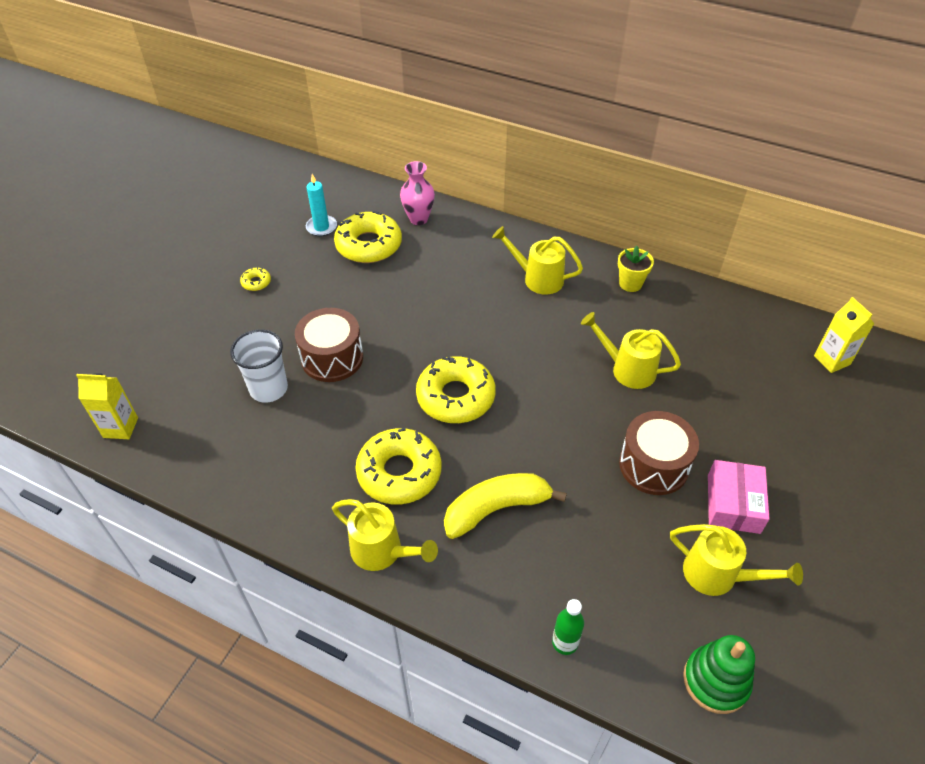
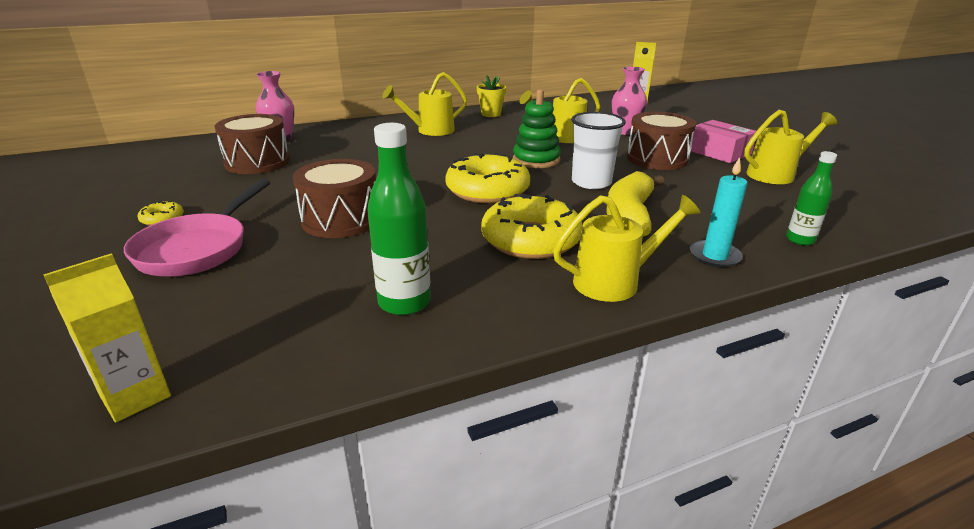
camera: 50 degrees left, 20 degrees down
white cup [230,329,288,403] -> white cup moved to [571,112,626,189]
turquoise candle [306,174,337,236] -> turquoise candle moved to [690,157,747,267]
yellow donut [334,211,402,263] -> brown drum [215,114,290,174]
green stacking toy [683,635,755,714] -> green stacking toy moved to [513,89,561,168]
none -> pink pan [124,179,270,277]
none -> green bottle [367,123,431,315]
none -> pink vase [612,67,647,135]

